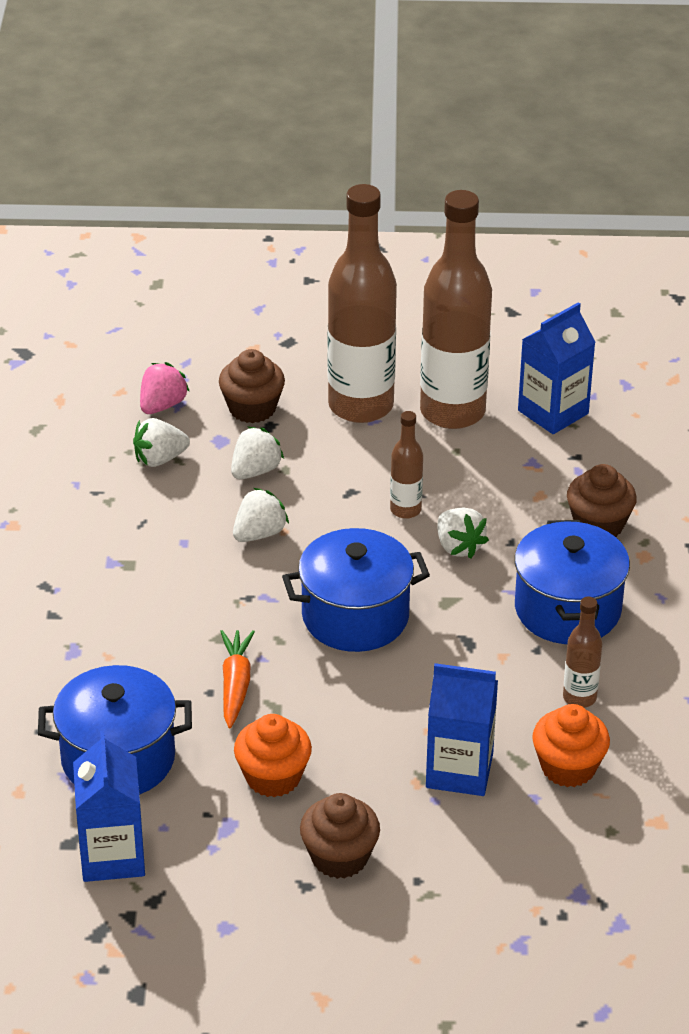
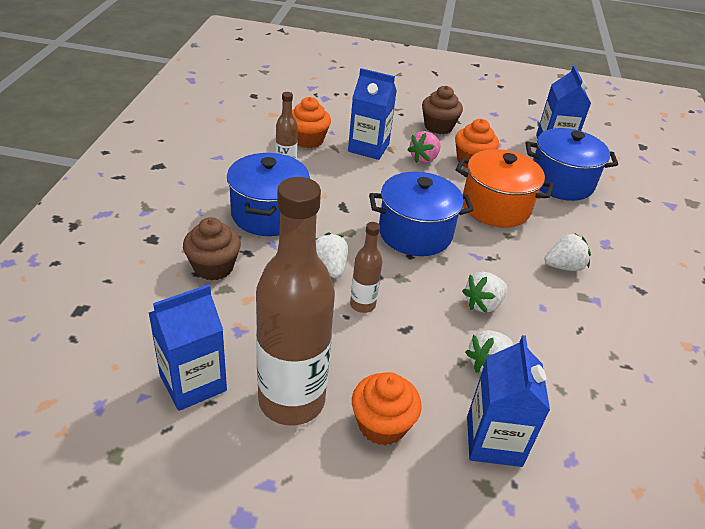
camera: 175 degrees left, 0 degrees up
white strawberry [133,418,190,467] -> white strawberry moved to [545,234,591,271]
pink strawberry [140,362,189,414] -> pink strawberry moved to [408,131,441,163]
brown cupcake [219,349,285,423] -> blue carton [467,335,550,467]
orange carrot [220,630,255,728] -> orange pot [456,149,554,227]
brown bottle [328,184,397,423] -> orange cupcake [352,372,422,445]

